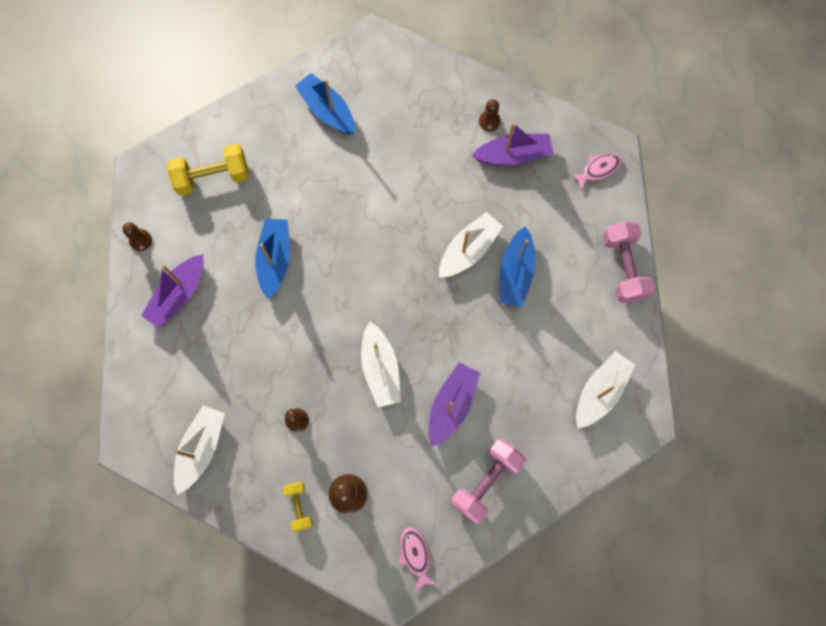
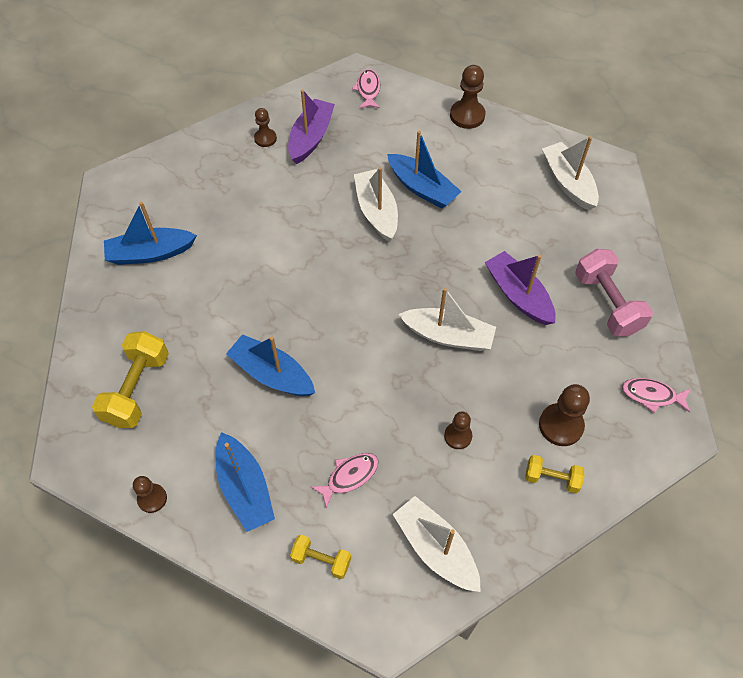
camera: 60 degrees left, 15 degrees down
purple boat [141,254,204,328] -> blue boat [216,432,275,532]
pink dumbbell [603,221,656,303] -> brown pawn [450,65,485,129]
none -> yellow dumbbell [290,535,351,579]
none -> pink fish [311,453,378,509]

